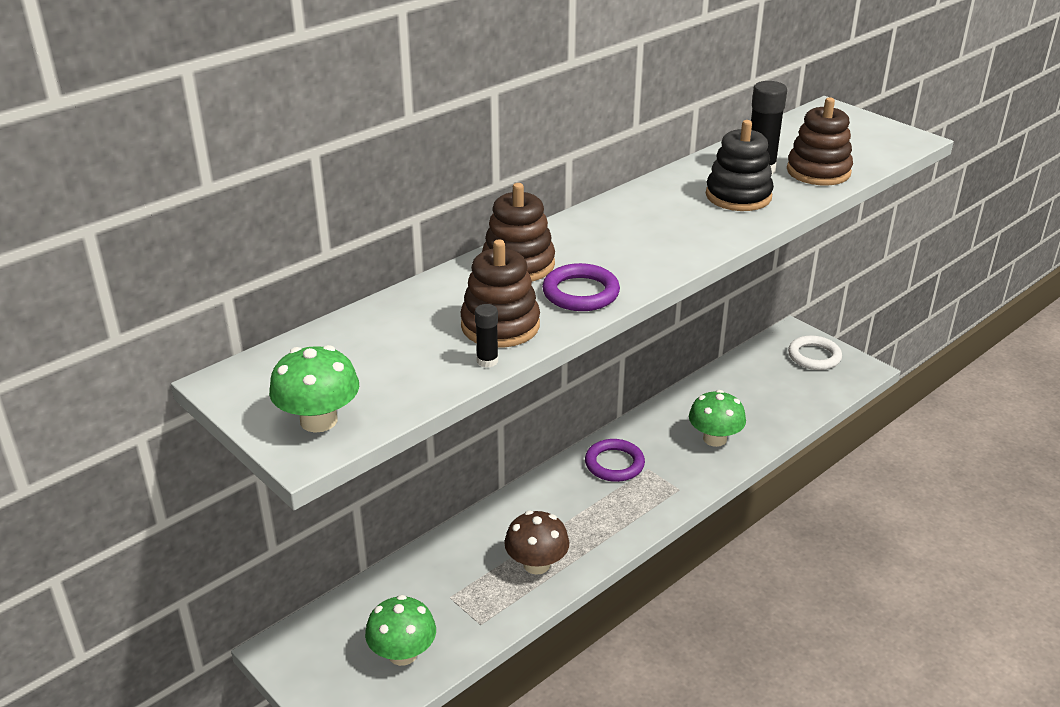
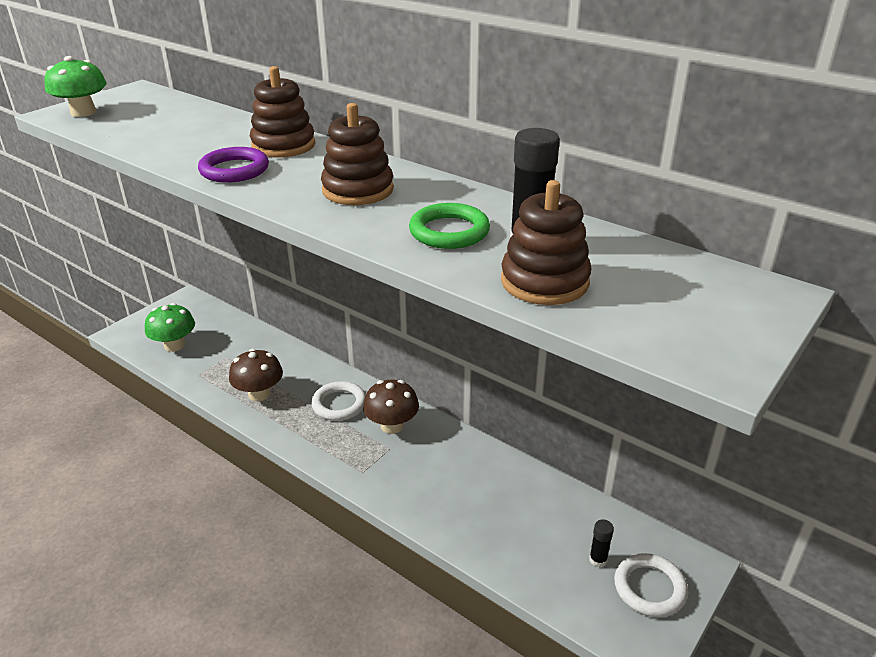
camera: 80 degrees right, 0 degrees up
brown stacking toy [461,240,540,347] -> brown stacking toy moved to [321,103,394,205]
black glue stick [475,304,498,368] -> black glue stick moved to [589,519,614,567]
purple ring [585,439,645,482] -> brown mushroom [363,380,419,434]
green mushroom [689,390,746,447] -> none
black stacking toy [706,120,774,211] -> green ring [409,203,490,249]
none -> white ring [311,381,366,421]

